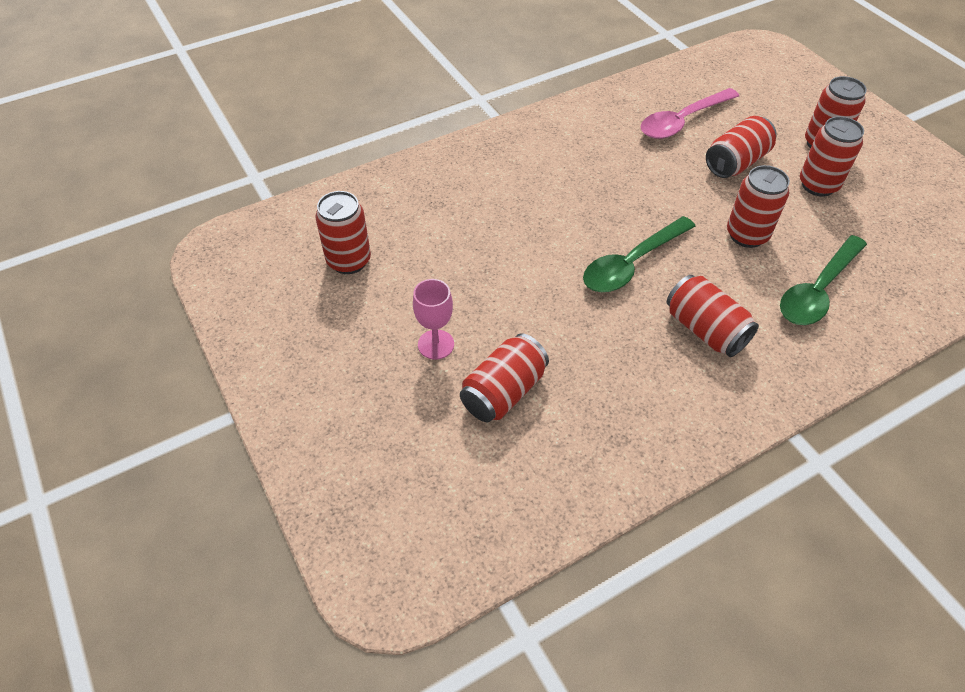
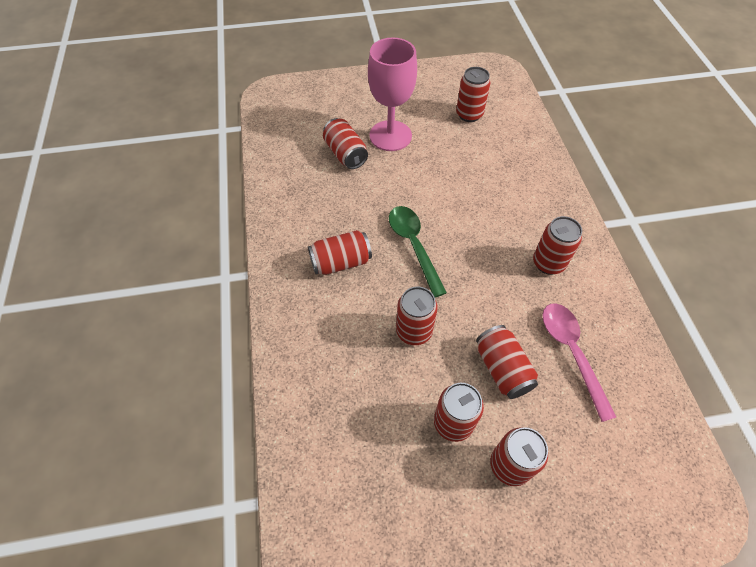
camera: 110 degrees right, 5 degrees up
pink goblet [413,279,454,360] -> pink goblet [368,37,417,151], size x2.00
green spoon [780,235,867,325] -> none
none -> red can [533,216,582,275]

